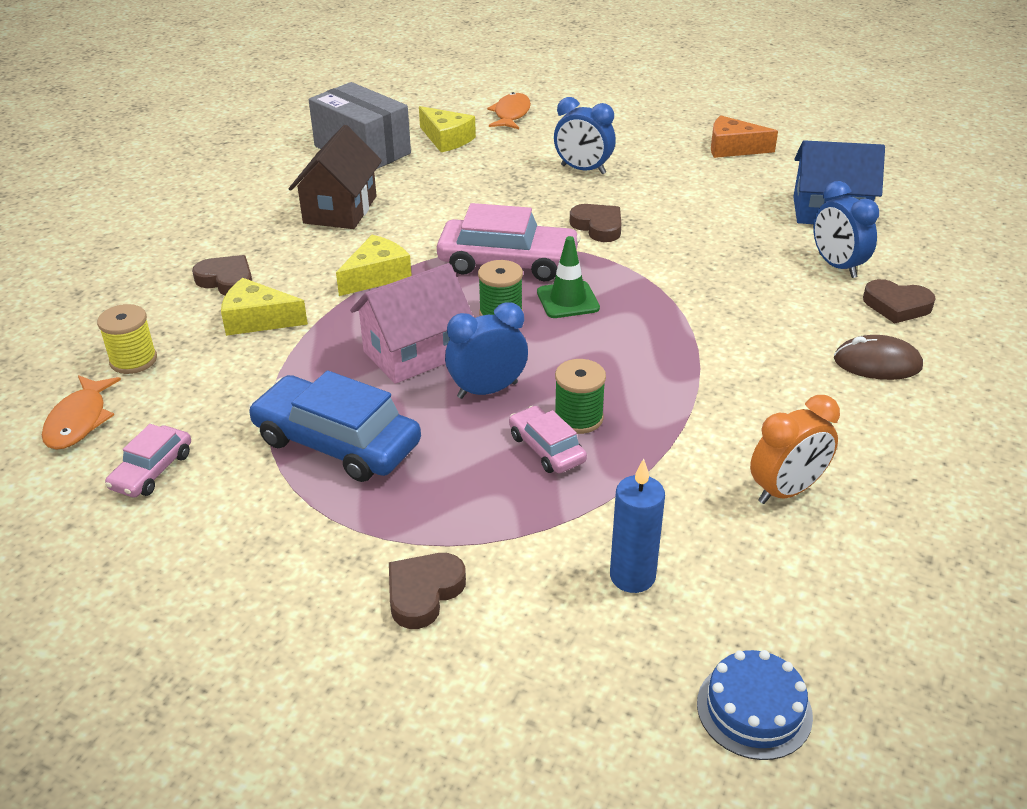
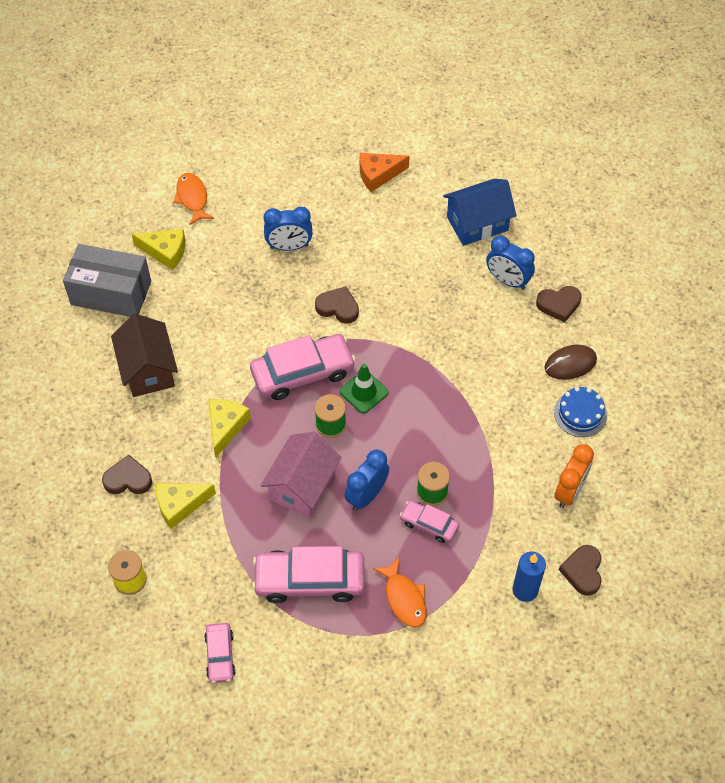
camera: 30 degrees left, 20 degrees up
orange fish [42,375,121,450] -> orange fish moved to [373,557,427,628]
blue car [248,370,421,482] -> pink car [252,546,365,603]
brown heart [389,553,466,629] -> brown heart moved to [559,545,602,596]
blue cake [697,650,813,760] -> blue cake moved to [554,387,607,437]

